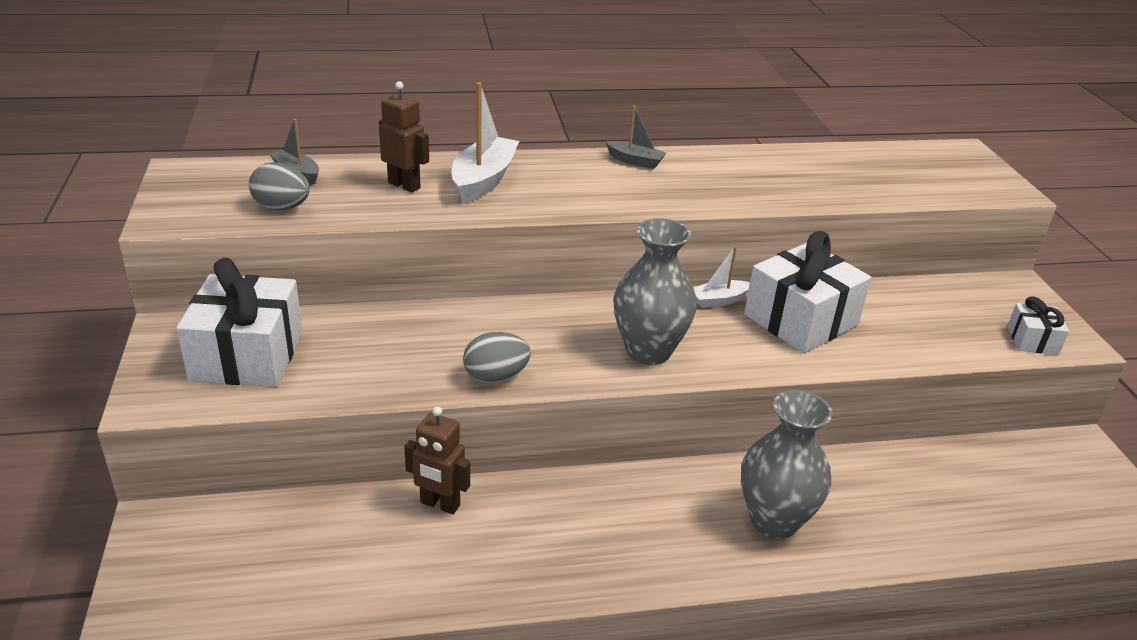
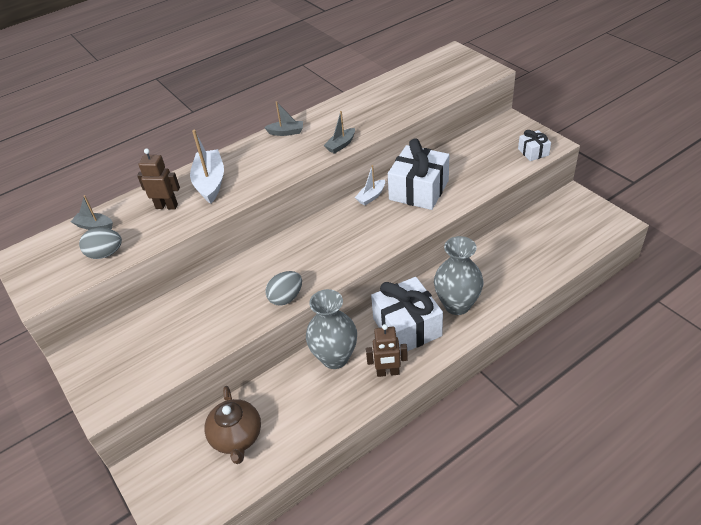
camera: 20 degrees left, 10 degrees up
white gift [176,258,303,387] -> white gift moved to [371,277,443,351]
brown robot [404,406,470,514] -> brown robot moved to [366,324,408,377]
grey vase [613,218,697,365] -> grey vase moved to [306,289,357,369]
none -> brown teapot [204,386,261,464]
none -> grey boat [324,111,355,154]

